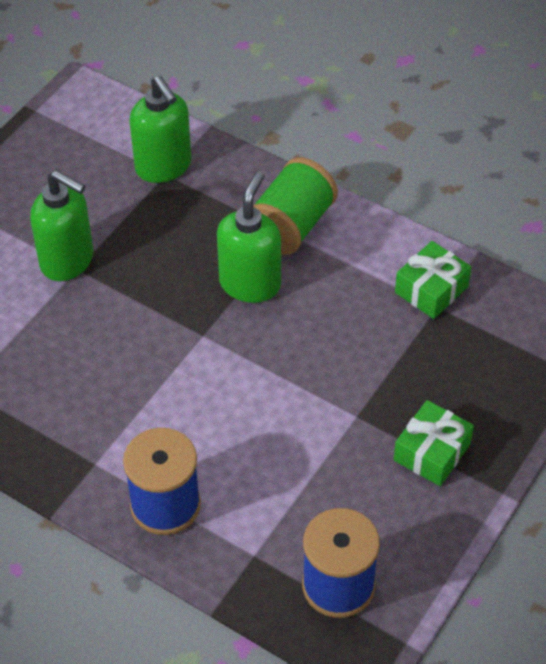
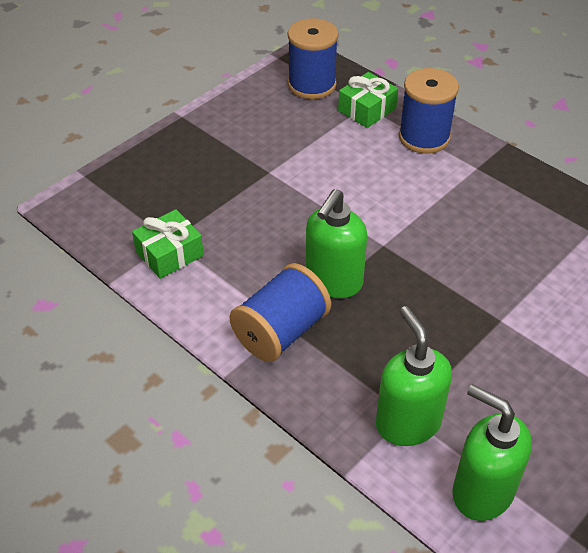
camera: 170 degrees left, 5 degrees down
green soap dispenser [30,170,94,281] -> green soap dispenser moved to [452,384,532,521]
green spool [253,157,338,255] -> blue spool [230,263,331,362]
green gift [394,400,474,486] -> green gift moved to [338,72,398,128]

